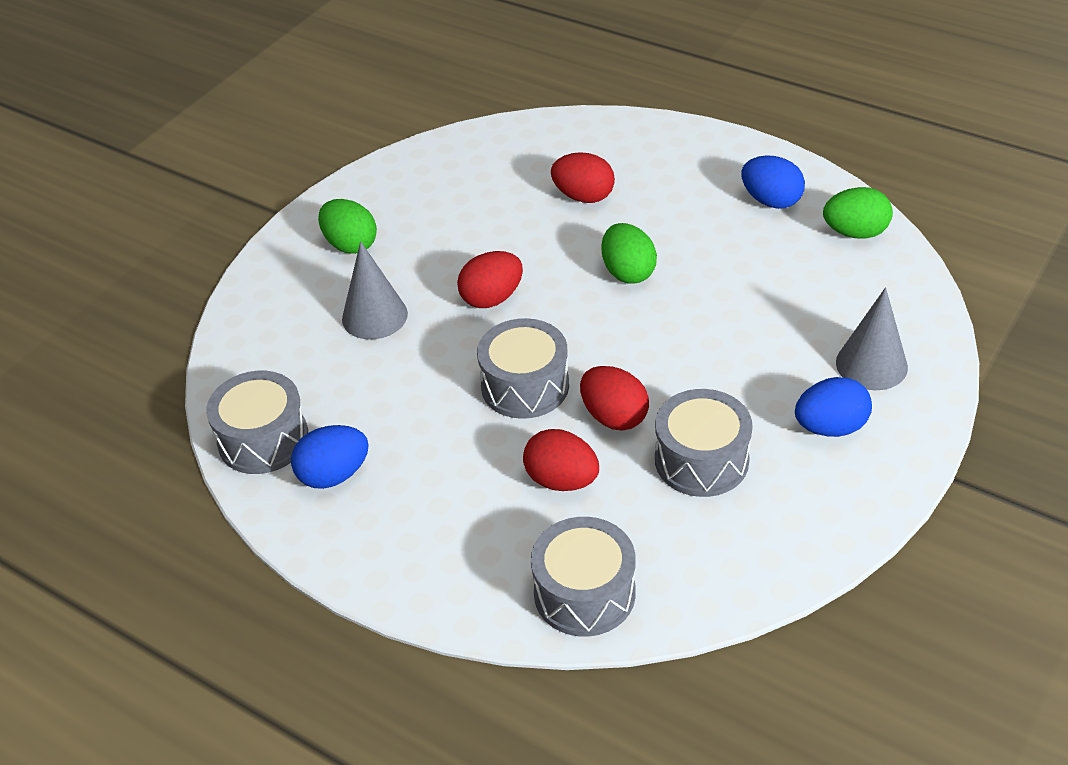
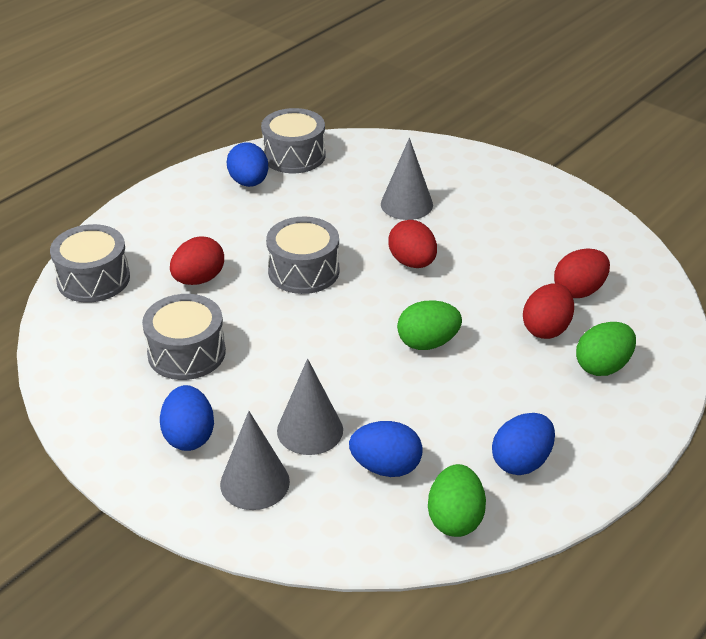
camera: 95 degrees right, 5 degrees down
green egg [318,199,377,254] -> green egg moved to [576,322,636,376]
red egg [580,366,649,430] -> red egg moved to [554,248,610,298]
none -> grey cone [277,359,343,455]
none -> blue egg [349,421,422,477]

